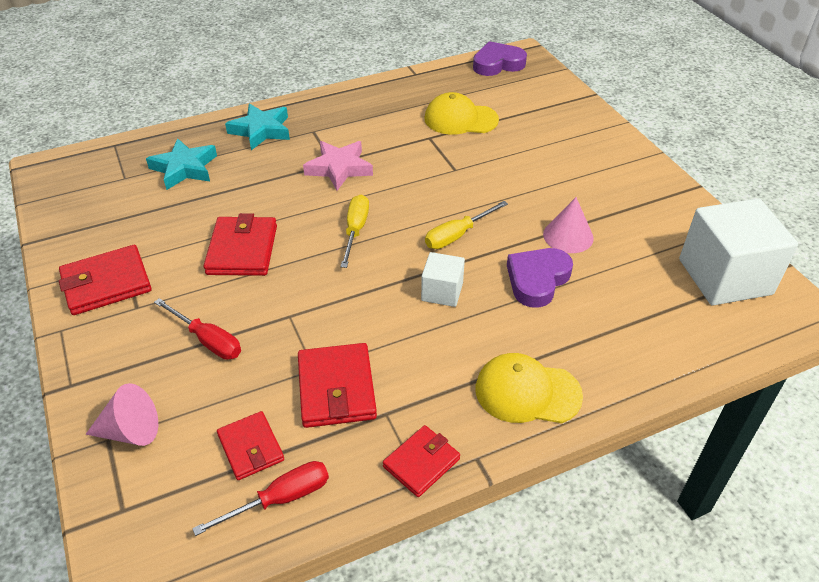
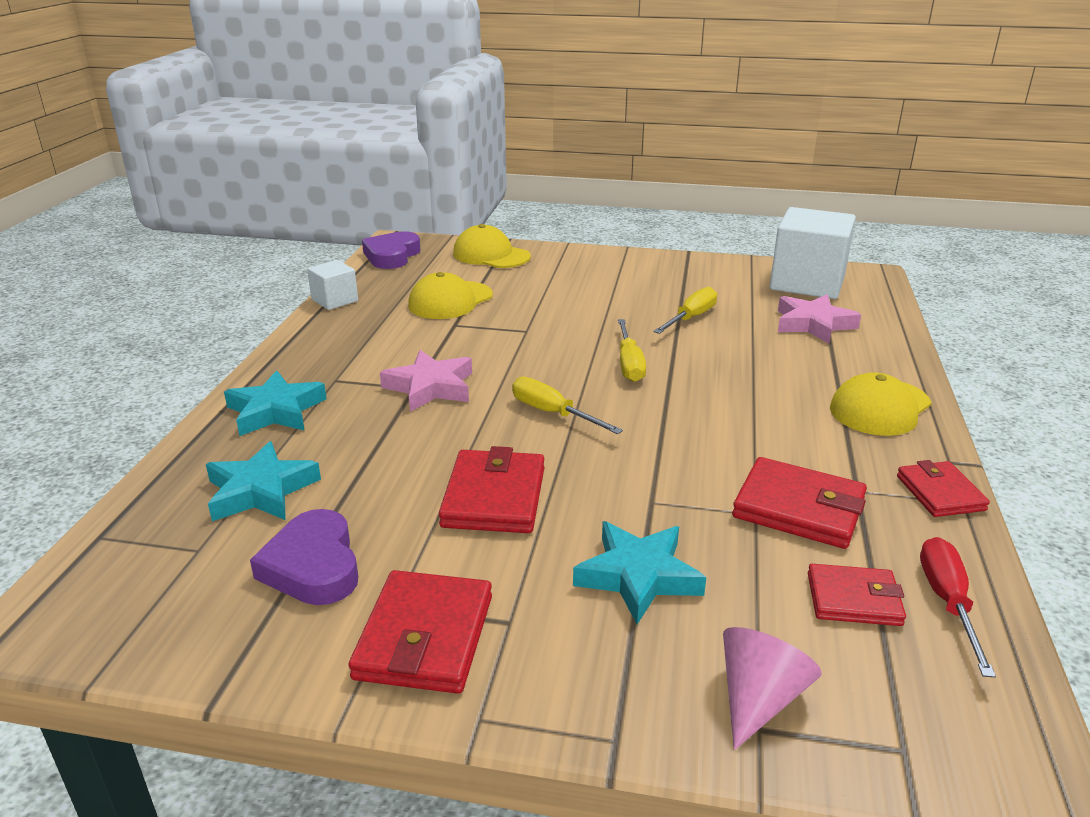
camera: 55 degrees left, 15 degrees down
red screwdriver [154,298,241,360] -> turquoise star [573,521,706,624]
red wallet [204,213,277,276] -> red wallet turned 60 degrees clockwise [439,446,544,533]
white cube [421,252,465,307] -> white cube moved to [307,260,358,310]
purple heart [507,248,573,308] -> purple heart moved to [250,509,358,605]
pink cone [543,197,594,253] -> yellow screwdriver [653,287,717,334]
none -> yellow cap [453,224,531,268]
none -> pink star [778,295,861,344]

